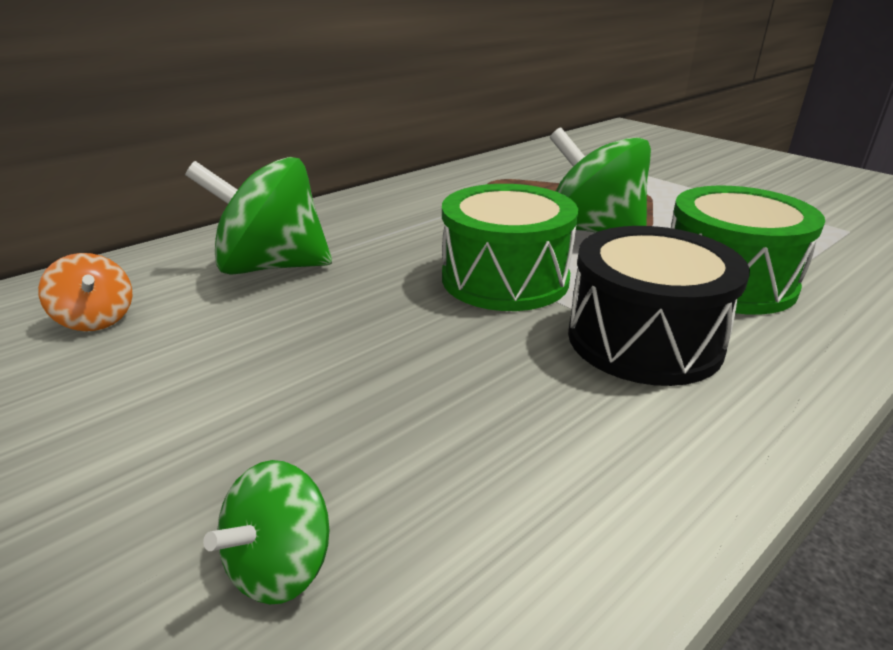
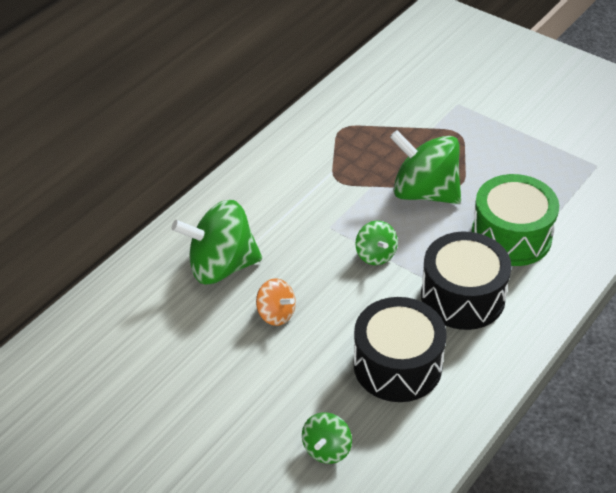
camera: 10 degrees left, 15 degrees up
orange spinning top [38,253,132,331] -> orange spinning top moved to [256,278,296,326]
green drum [442,184,578,311] -> green spinning top [355,221,398,265]
none -> black drum [353,297,446,402]

